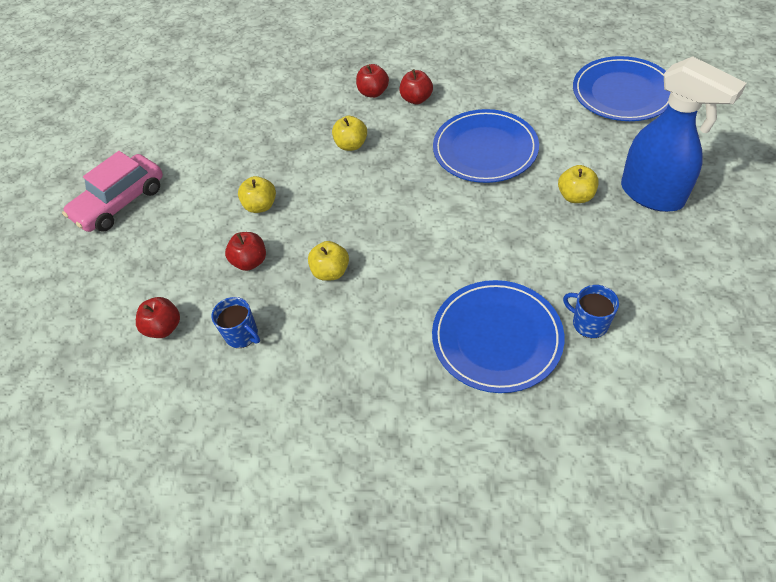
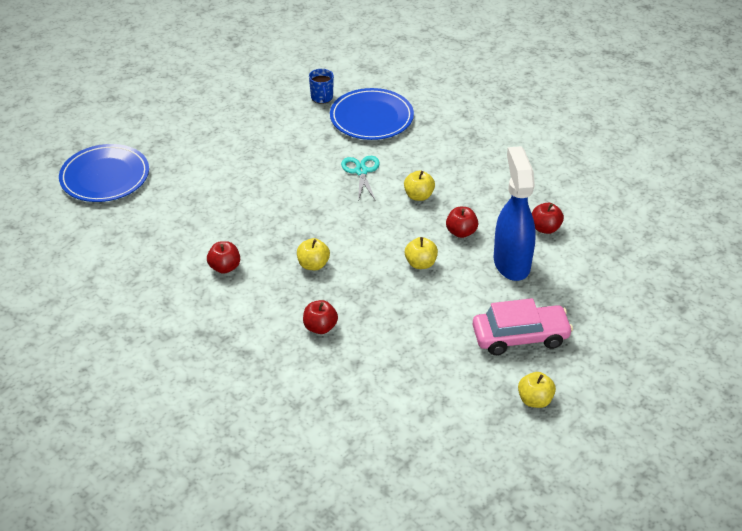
camera: 145 degrees left, 10 degrees down
blue mug [212,297,260,348] -> none
red apple [356,64,389,98] -> red apple moved to [303,300,338,334]
blue plate [433,109,539,183] -> none
yellow apple [558,165,599,203] -> yellow apple moved to [518,372,556,408]
blue spray bottle [621,56,747,212] -> blue spray bottle moved to [494,146,536,281]
none -> turquoise scissors [341,156,380,202]

